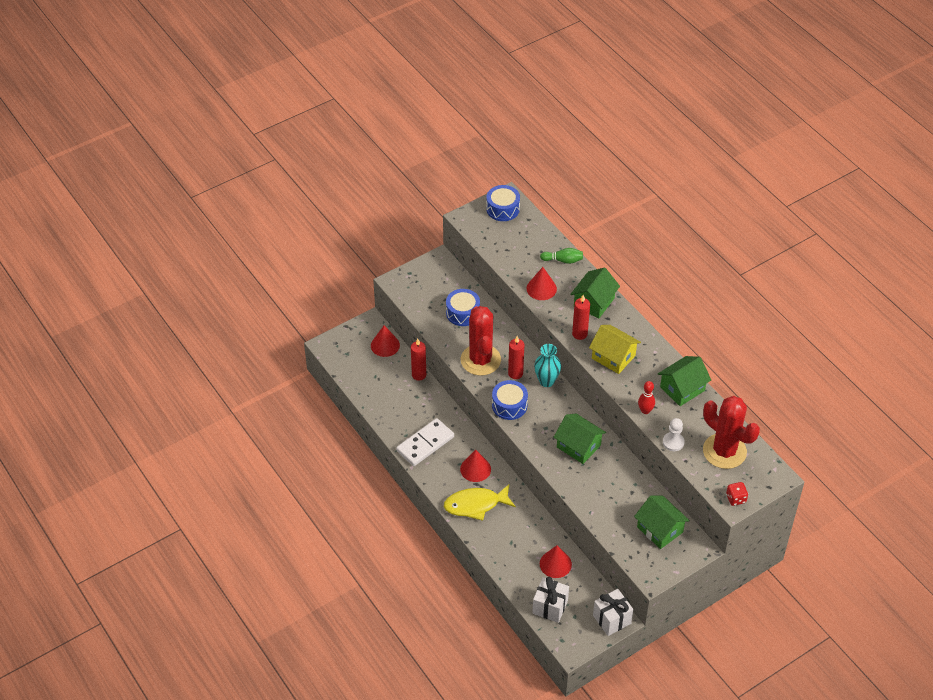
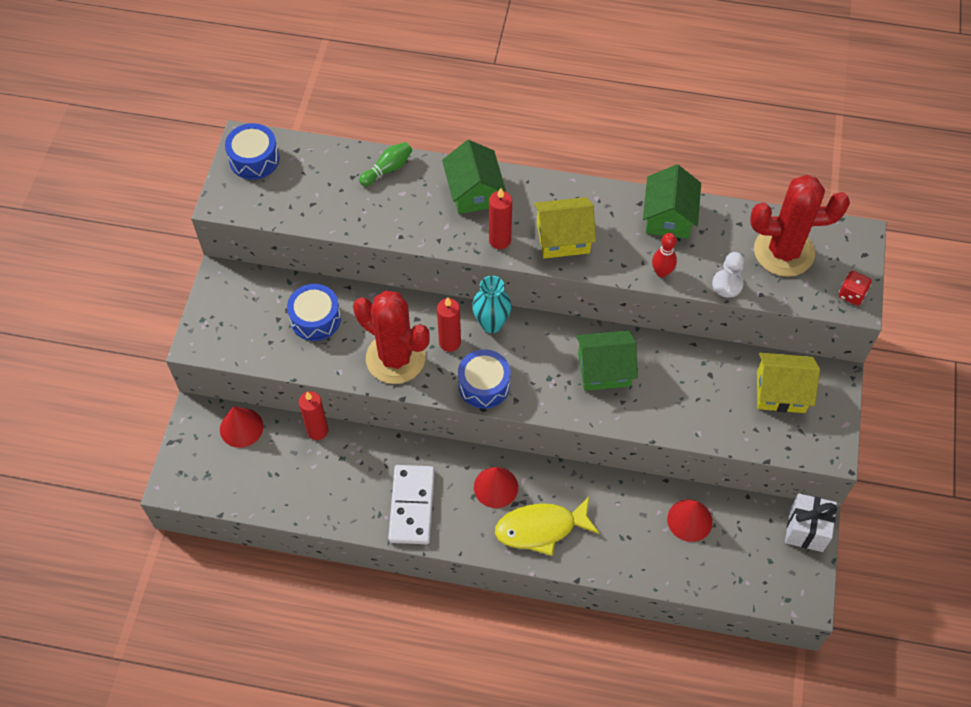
camera: 45 degrees left, 10 degrees up
yellow fish [444,484,516,521] -> yellow fish turned 45 degrees clockwise [495,497,599,556]
red cone [527,267,557,300] -> none
white gift [532,577,569,623] -> none
green house [634,496,690,549] -> yellow house [757,353,820,413]

